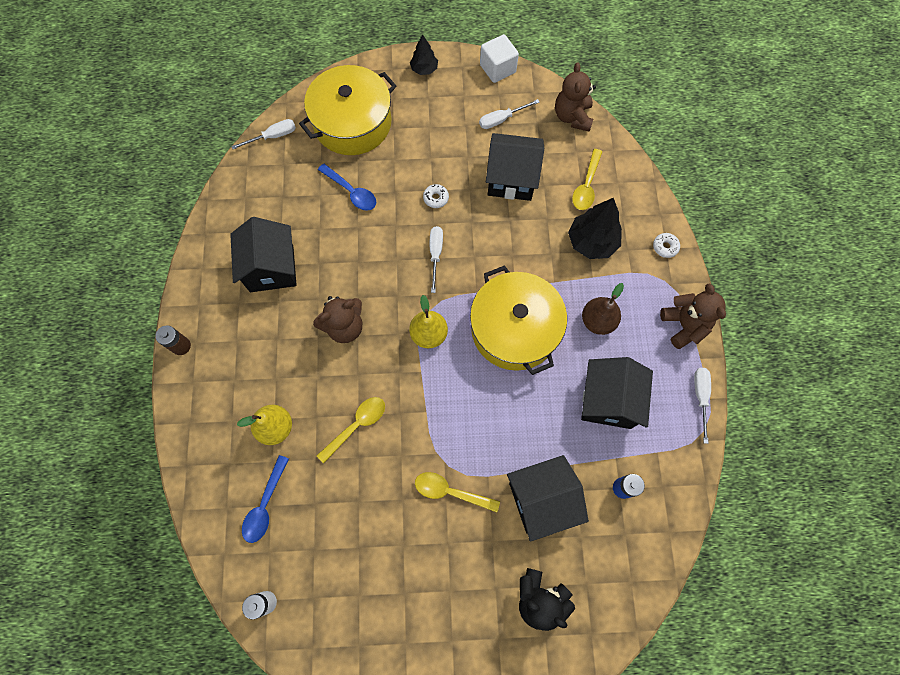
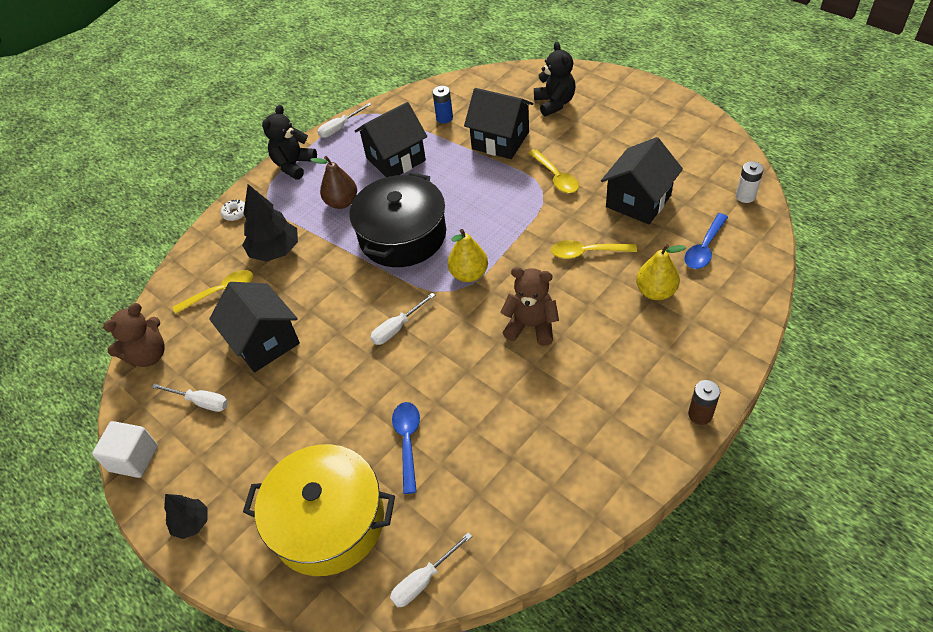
camera: 130 degrees left, 20 degrees down
black house [230,217,296,292] -> black house moved to [601,137,683,224]
white screwdriver [231,119,296,149] -> white screwdriver turned 60 degrees counterclockwise [390,532,472,607]
blue spoon [242,455,289,543] -> blue spoon turned 150 degrees clockwise [685,213,728,269]
white donut [423,184,449,208] -> none
yellow pot [470,265,567,375] -> black pot [349,172,446,267]
brown teddy bear [660,284,726,349] -> black teddy bear [262,105,317,180]

